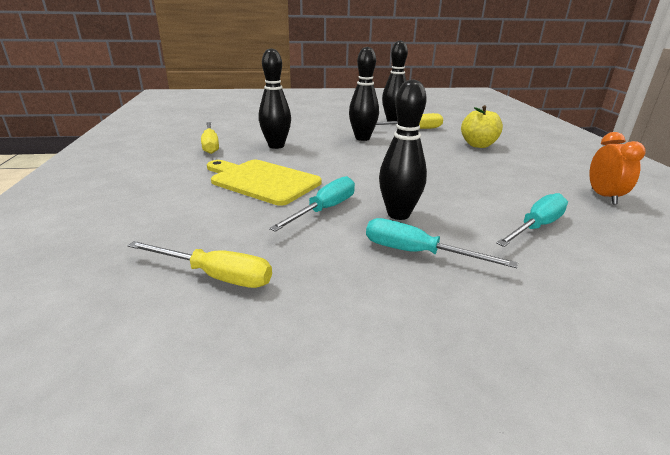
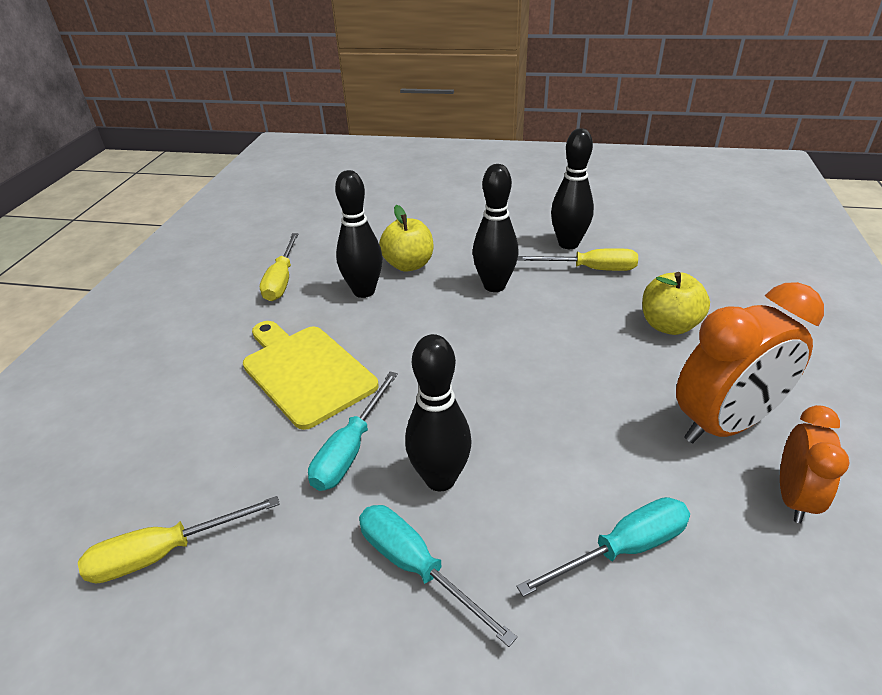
camera: 20 degrees right, 10 degrees up
yellow screwdriver [128,241,272,288] -> yellow screwdriver turned 120 degrees clockwise [78,496,280,584]
turquoise screwdriver [269,176,355,232] -> turquoise screwdriver turned 150 degrees clockwise [308,372,398,491]
none -> yellow apple [379,205,433,272]
none -> orange clock [676,282,824,443]

